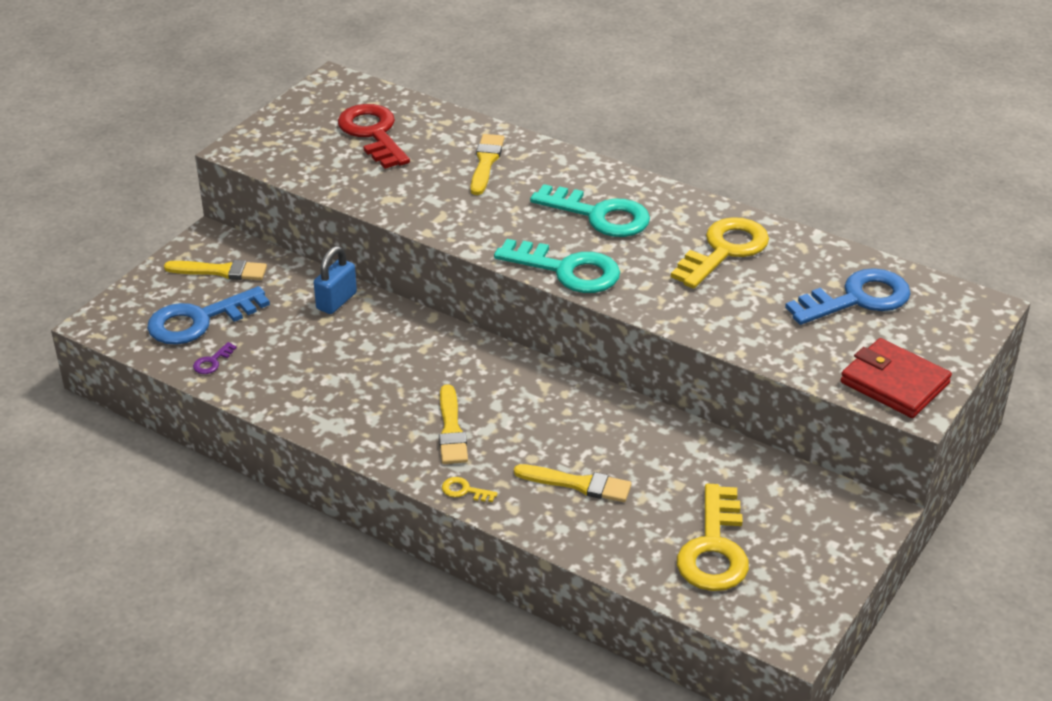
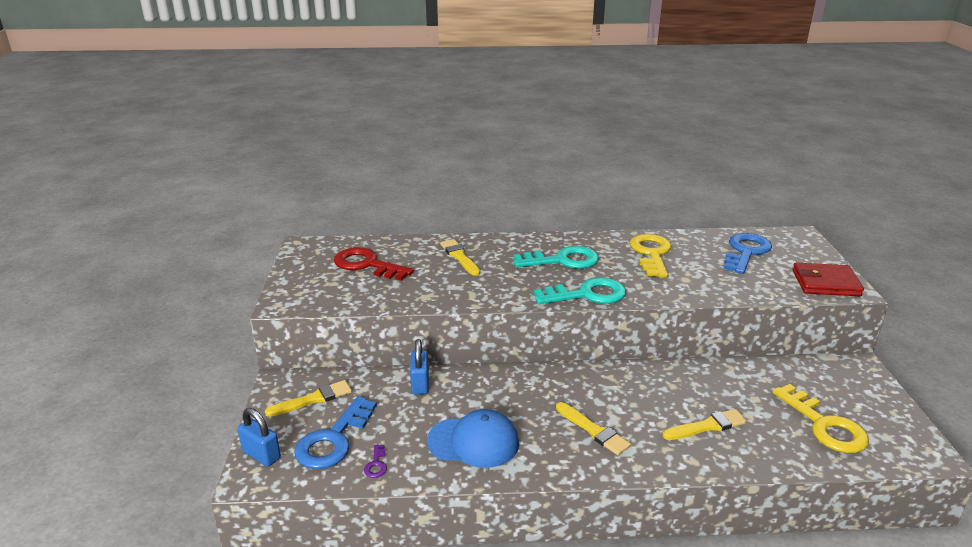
camera: 35 degrees left, 10 degrees down
yellow key [442,477,498,502] -> none
none -> blue padlock [237,408,281,467]
none -> blue cap [427,409,519,468]

